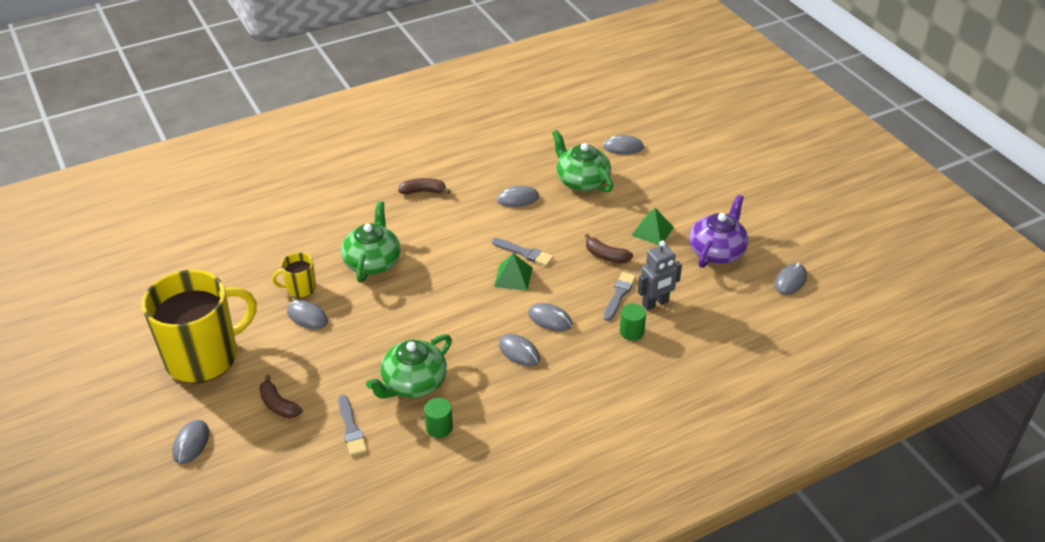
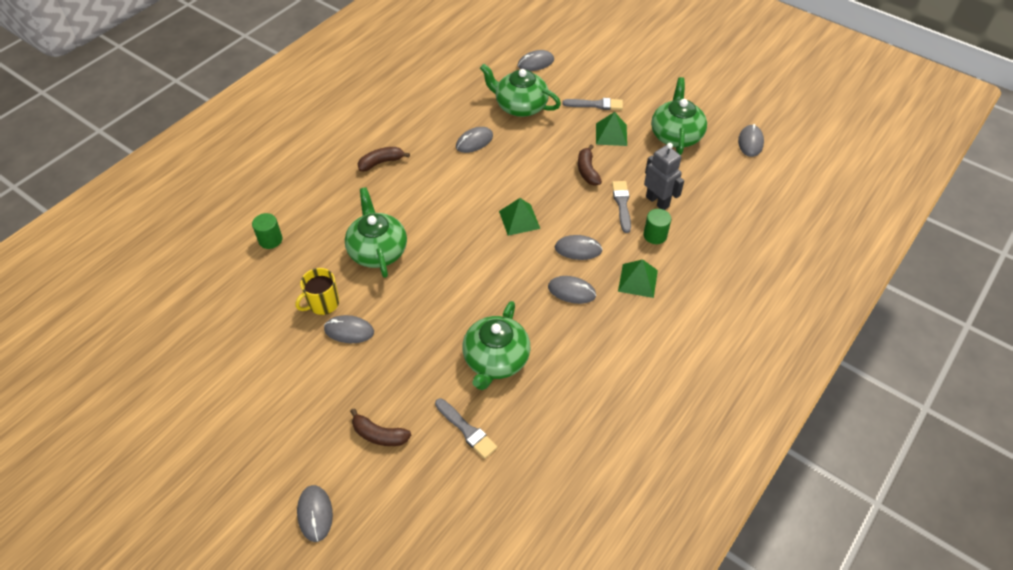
camera: 25 degrees left, 10 degrees up
yellow mug [142,270,257,383] -> none
green cylinder [424,398,453,438] -> green cylinder moved to [252,213,283,249]
grey brush [492,238,553,266] -> grey brush moved to [562,98,623,110]
brown banana [585,234,633,263] -> brown banana turned 75 degrees clockwise [578,145,602,185]
grey robot [638,241,682,311] -> grey robot turned 75 degrees counterclockwise [644,143,684,210]
purple teapot [689,195,748,268] -> green teapot [651,77,707,155]
none -> green pyramid [618,259,658,298]

